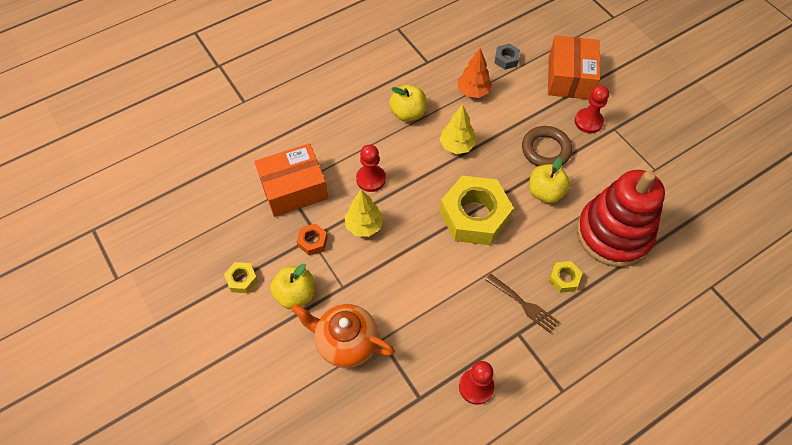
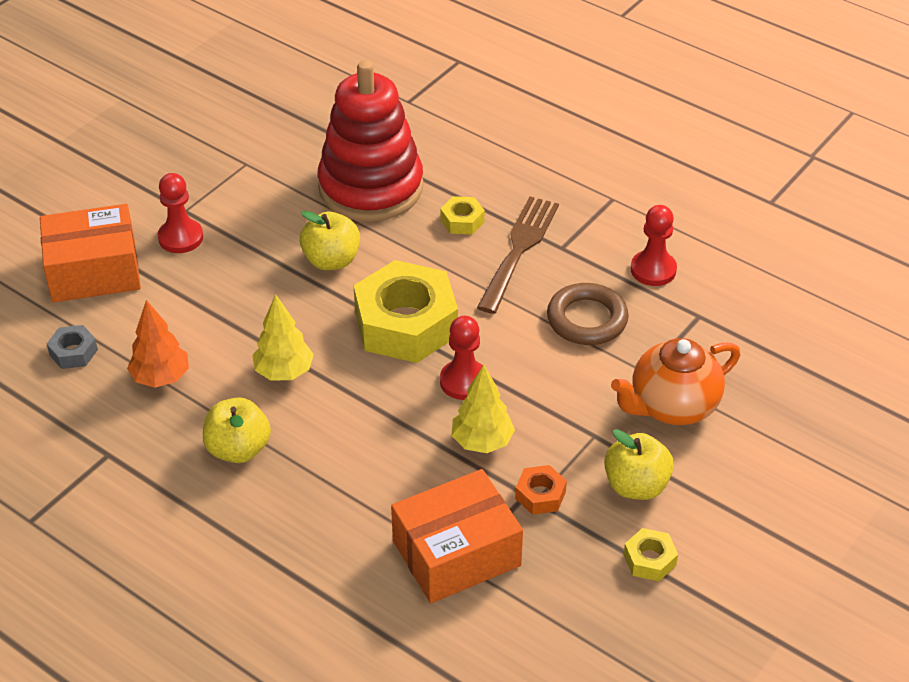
camera: 110 degrees left, 15 degrees down
orange box [255,143,328,217] -> orange box turned 75 degrees counterclockwise [391,469,523,603]
orange teapot [291,304,395,368] -> orange teapot turned 60 degrees clockwise [611,338,740,425]
red pawn [356,145,386,192] -> red pawn moved to [440,316,483,400]
brown fork [485,274,560,334] -> brown fork [477,196,559,314], size x1.51
brown ring [522,126,572,167] -> brown ring moved to [547,283,629,345]

